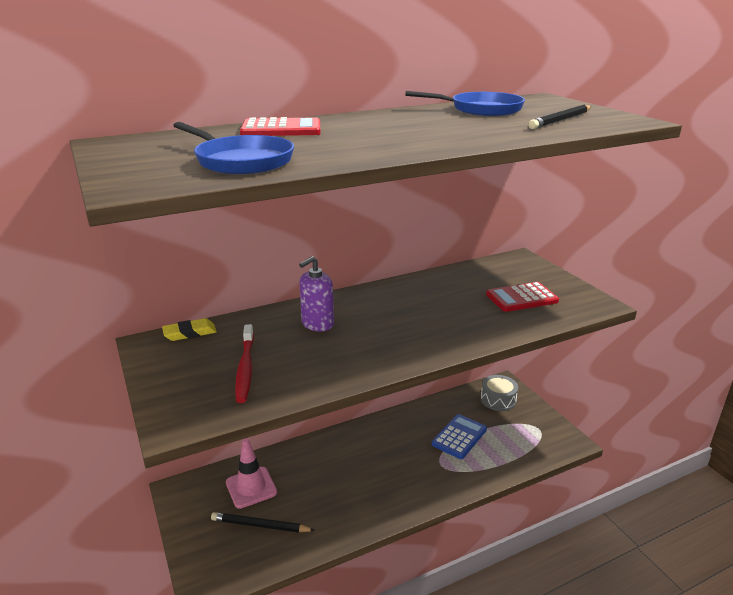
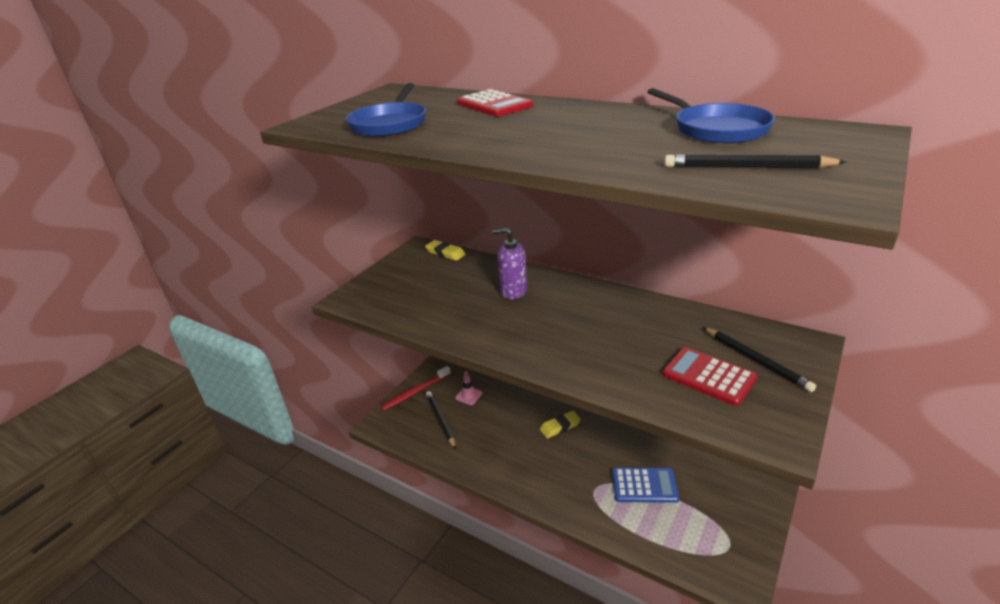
camera: 60 degrees right, 5 degrees up
pink traffic cone [226,438,277,509] -> pink traffic cone [455,371,483,405], size x0.60
red toothbrush [235,324,254,403] -> red toothbrush moved to [381,366,451,411]
grey drum [481,375,518,411] -> none
none -> yellow eraser [540,411,581,438]
none -> black pencil [703,327,816,392]

